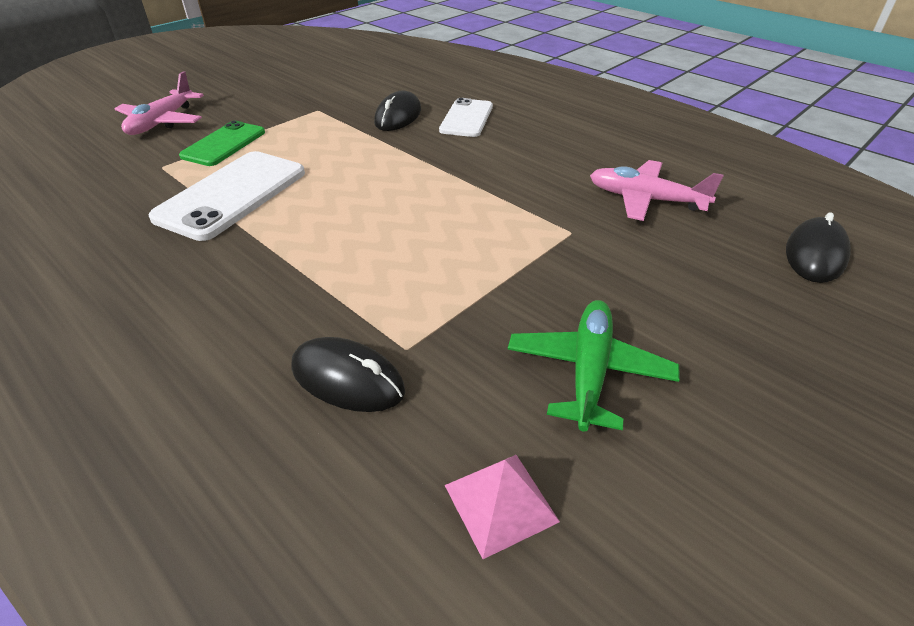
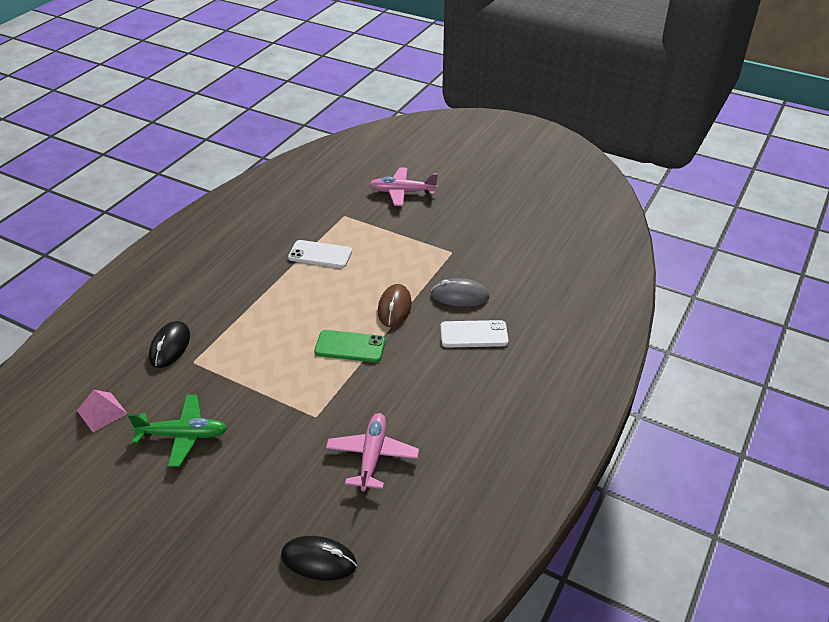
camera: 75 degrees right, 0 degrees up
white phone [149,151,305,241] -> white phone [288,240,352,268], size x0.65
green phone [179,121,265,166] -> green phone moved to [314,330,385,362]
black mouse [374,91,421,131] -> grey mouse [431,278,489,307]
none -> brown mouse [378,284,412,327]

